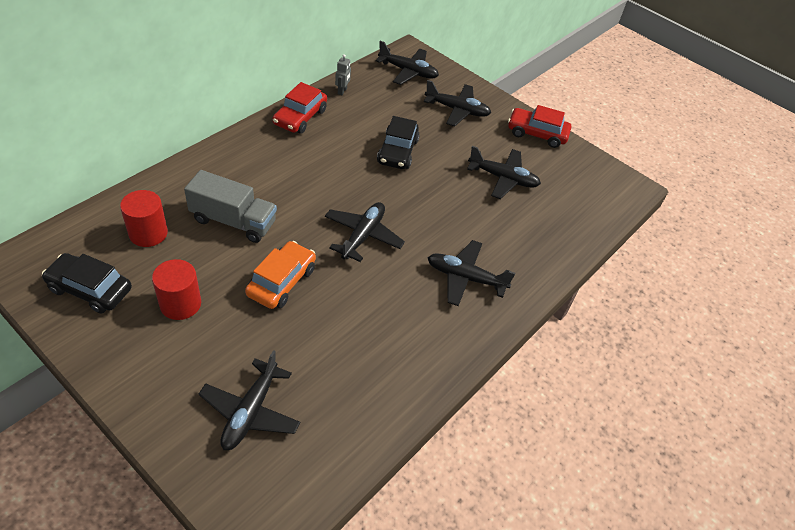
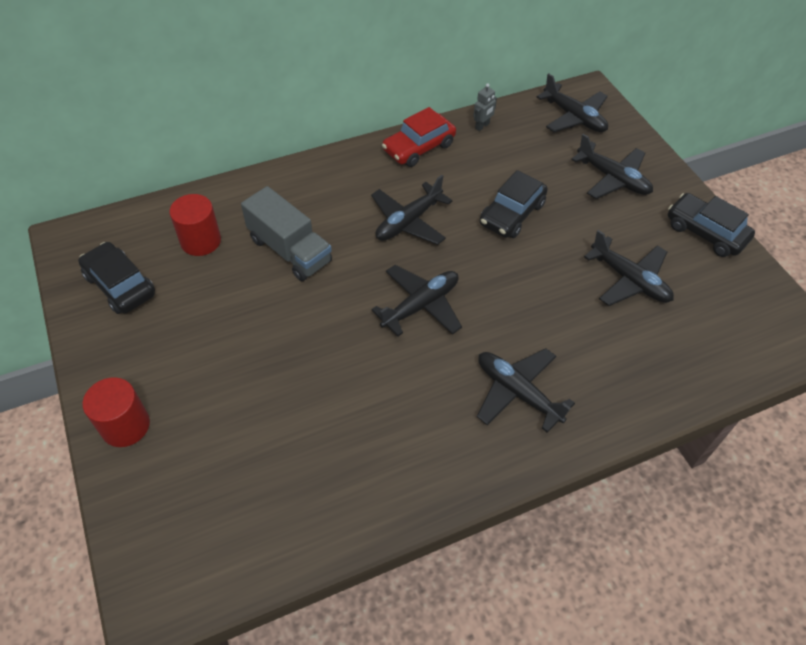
camera: 30 degrees right, 5 degrees up
red cylinder [152,259,201,320] -> red cylinder moved to [82,377,150,447]
black plane [199,350,300,450] -> black plane moved to [371,175,453,245]
orange car [245,241,316,309] -> none
red car [508,105,571,148] -> black car [668,193,755,257]

